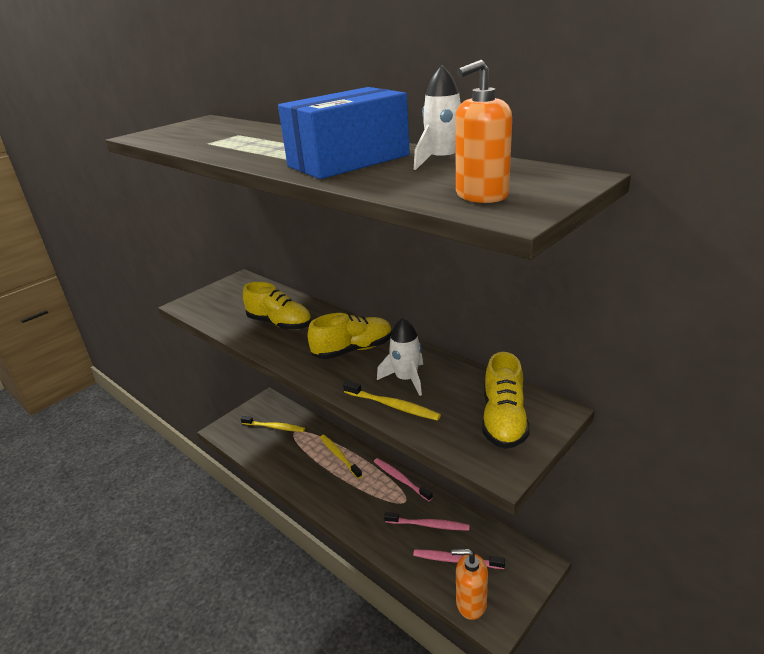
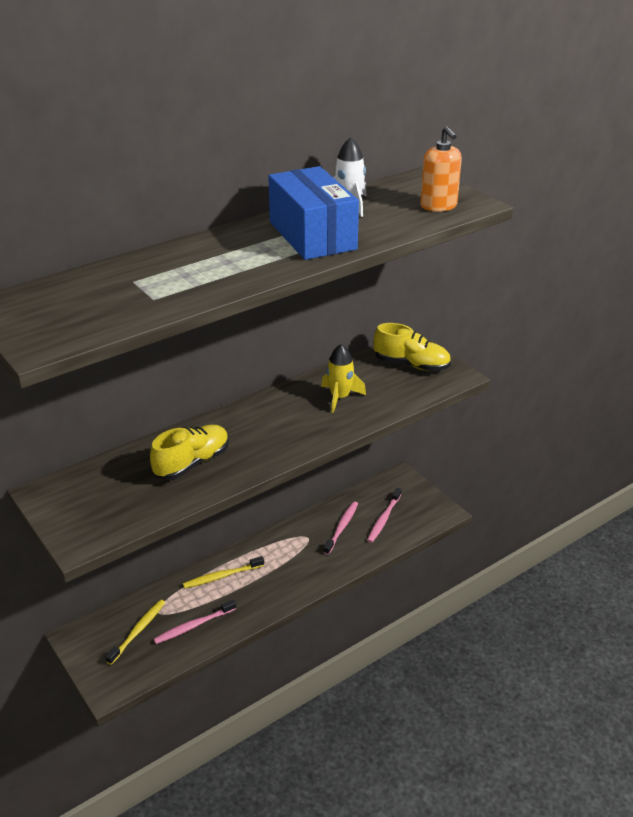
camera: 80 degrees left, 5 degrees up
yellow shoe [308,313,392,359] -> none
yellow toothbrush [343,380,441,421] -> none
pink toothbrush [374,458,433,501] -> pink toothbrush moved to [153,600,236,644]
white rocket [377,318,423,396] -> yellow rocket [321,344,366,413]
orange soap dispenser [452,549,488,620] -> none

